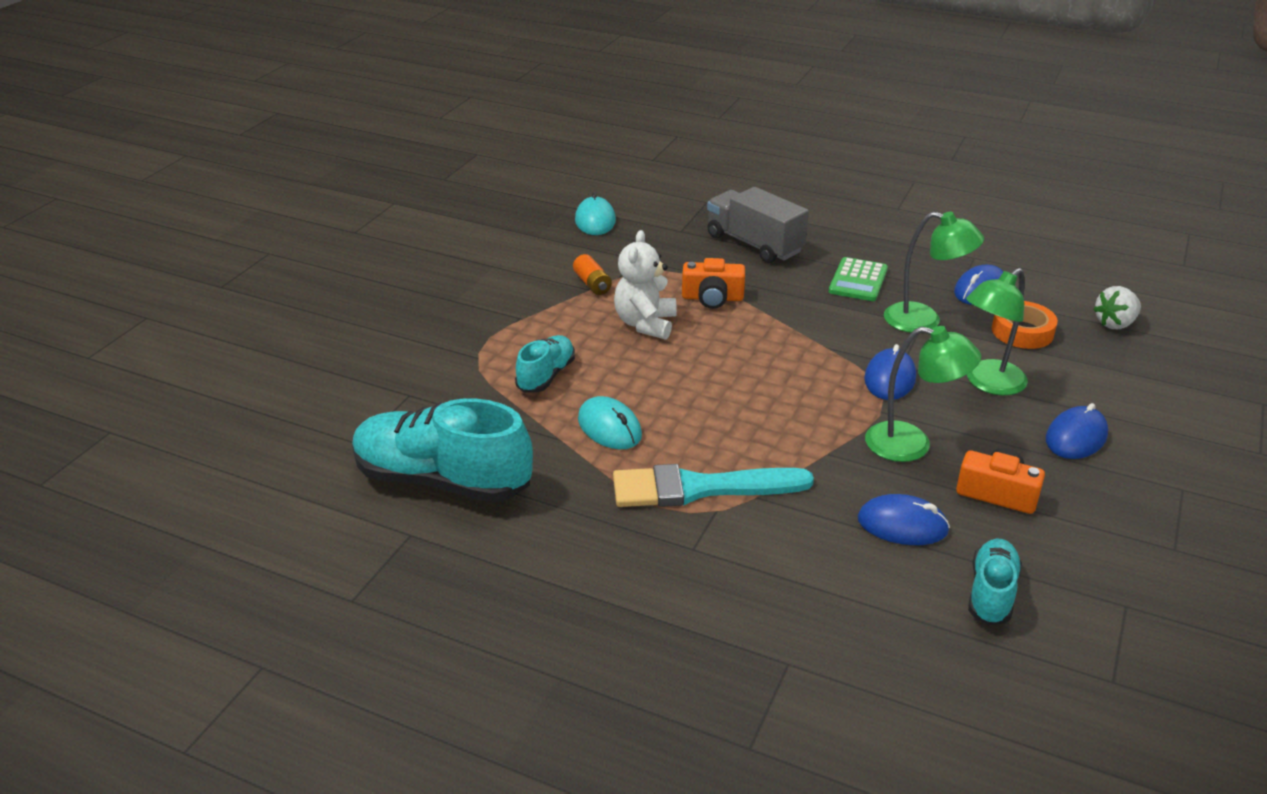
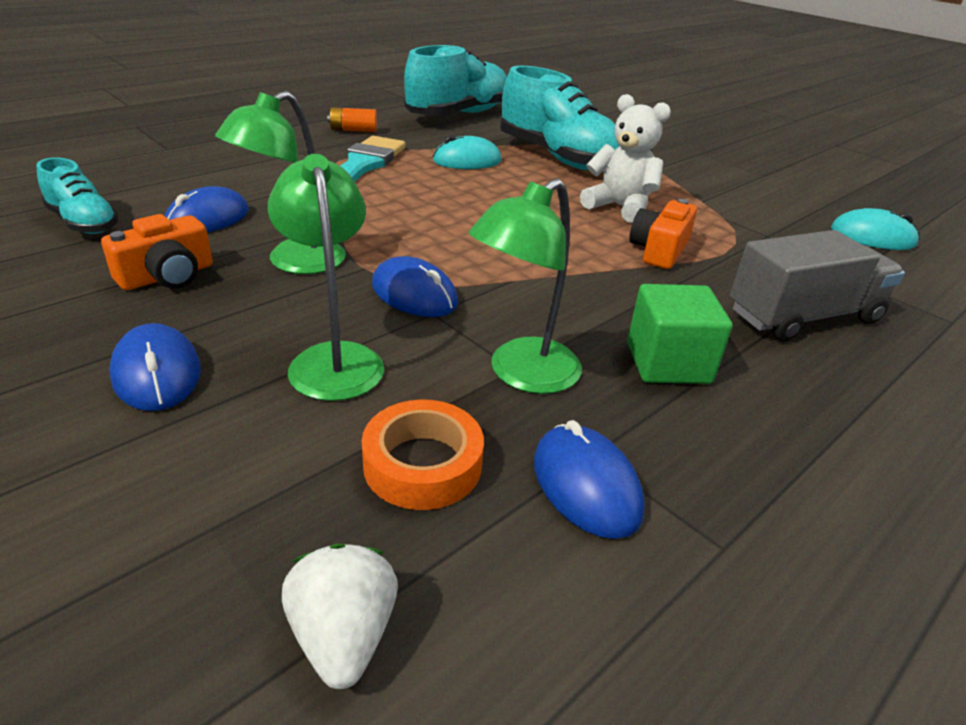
camera: 110 degrees right, 0 degrees up
turquoise shoe [515,335,575,393] -> turquoise shoe [500,66,619,170], size x1.89
orange battery [573,254,612,295] -> orange battery moved to [327,107,377,132]
green calculator [829,257,888,301] -> green cube [627,284,733,384]

